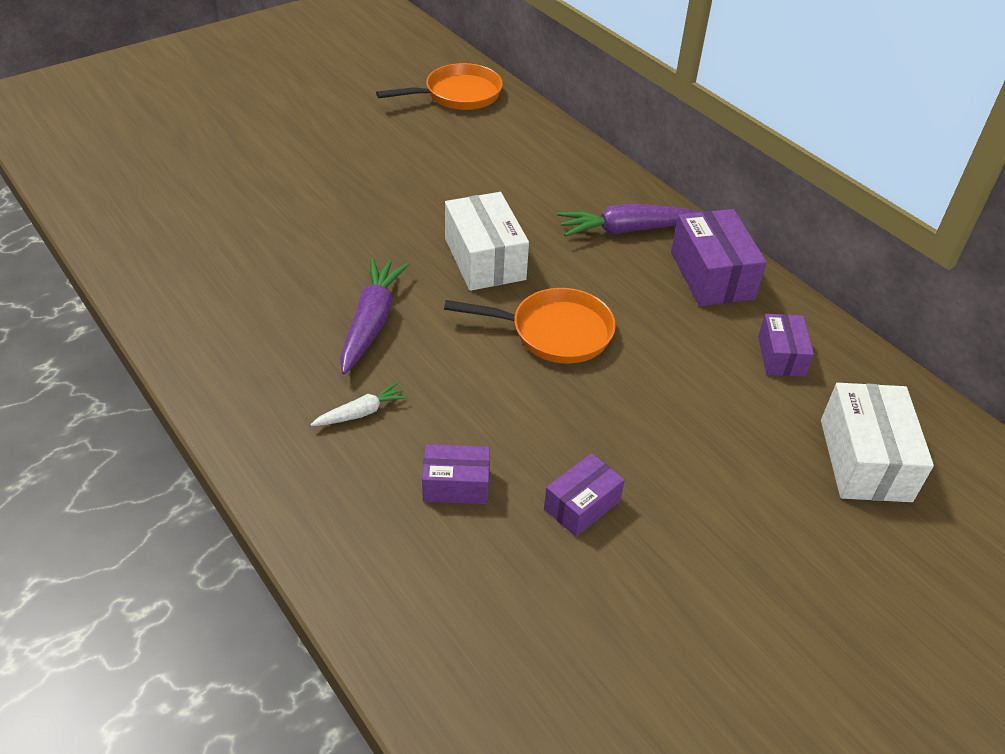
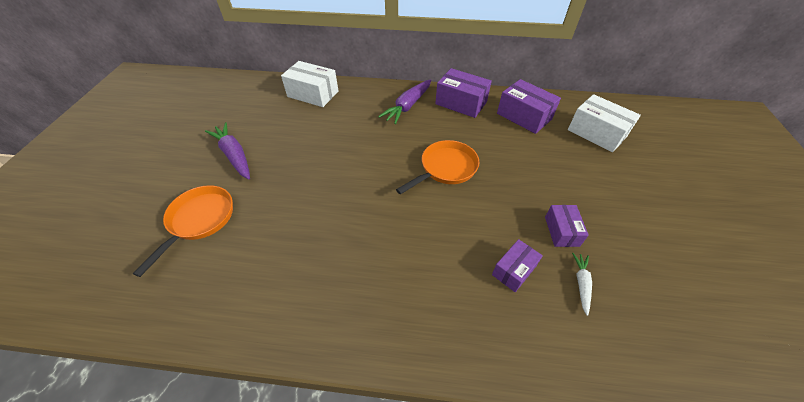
camera: 45 degrees left, 5 degrees up
white carrot [310,382,408,426] -> white carrot moved to [572,253,592,316]
purple carrot [340,258,410,375] -> purple carrot moved to [205,122,250,180]
orange pan [376,63,503,110] -> orange pan moved to [133,185,233,277]
white box [445,192,529,291] -> white box moved to [281,61,338,107]
purple box [758,314,814,377] -> purple box [497,79,561,134], size x1.66

